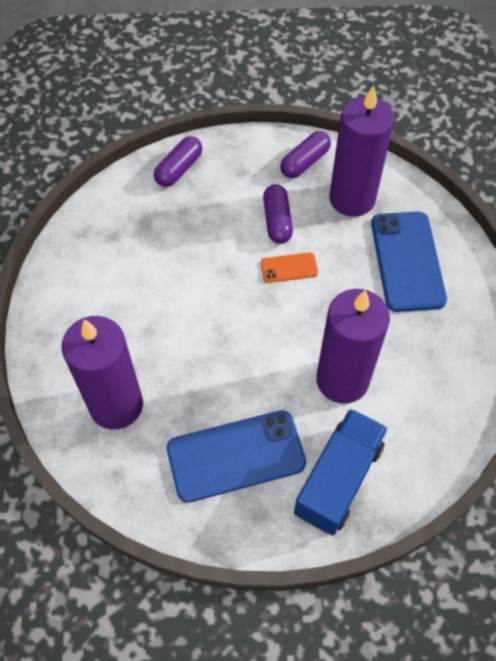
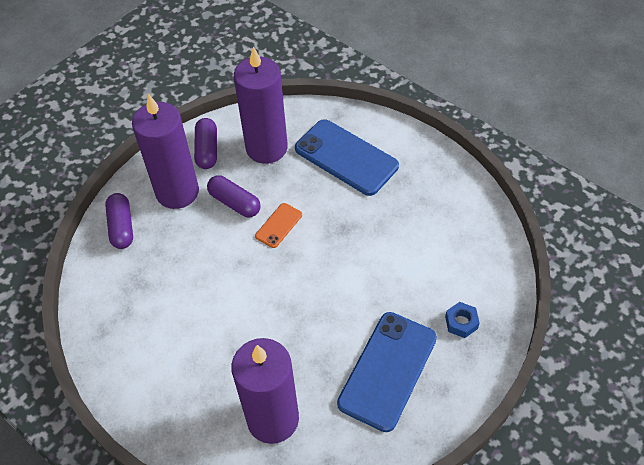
camera: 45 degrees left, 5 degrees down
blue truck [294,409,388,536] -> blue nut [445,302,480,338]
purple candle [316,289,390,404] -> purple candle moved to [132,94,199,209]

